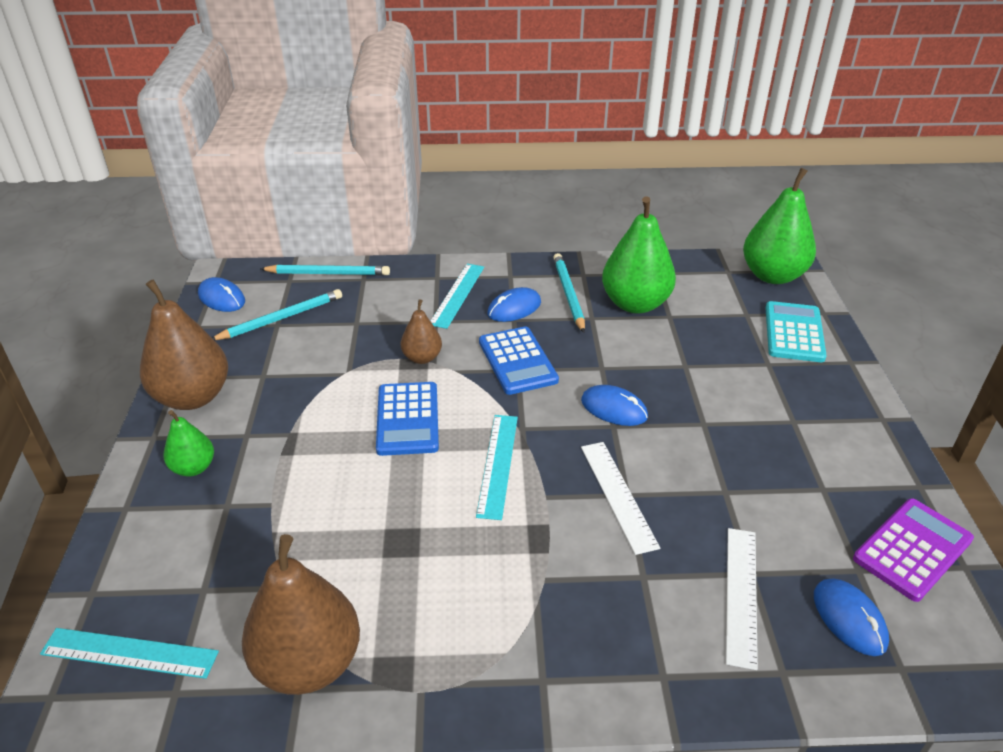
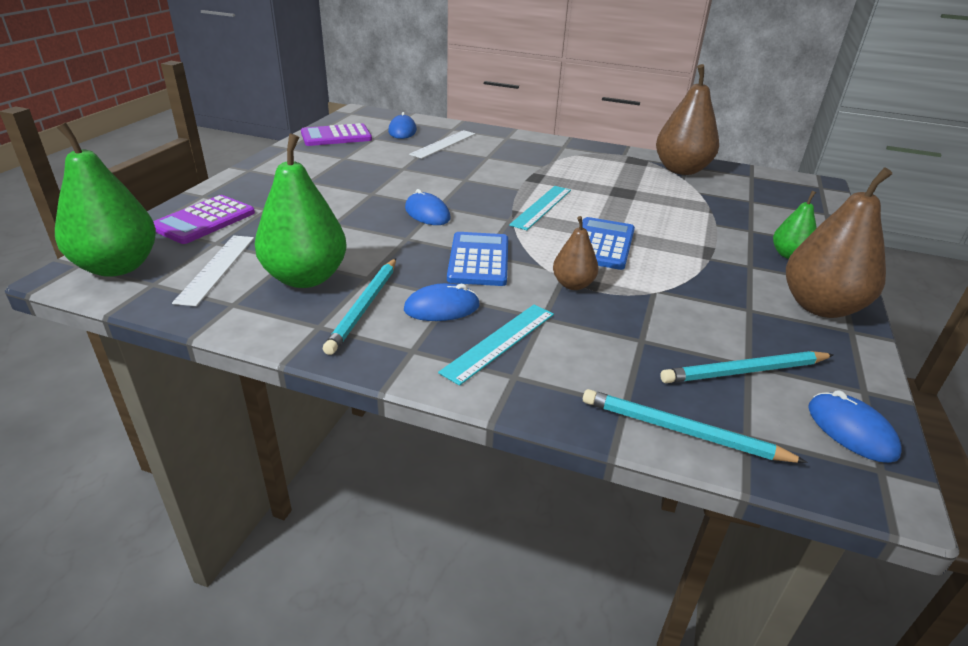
camera: 160 degrees left, 5 degrees down
turquoise ruler [40,628,219,679] -> none
white ruler [581,442,660,555] -> white ruler moved to [172,235,254,306]
turquoise calculator [766,301,827,362] -> purple calculator [153,195,255,244]

